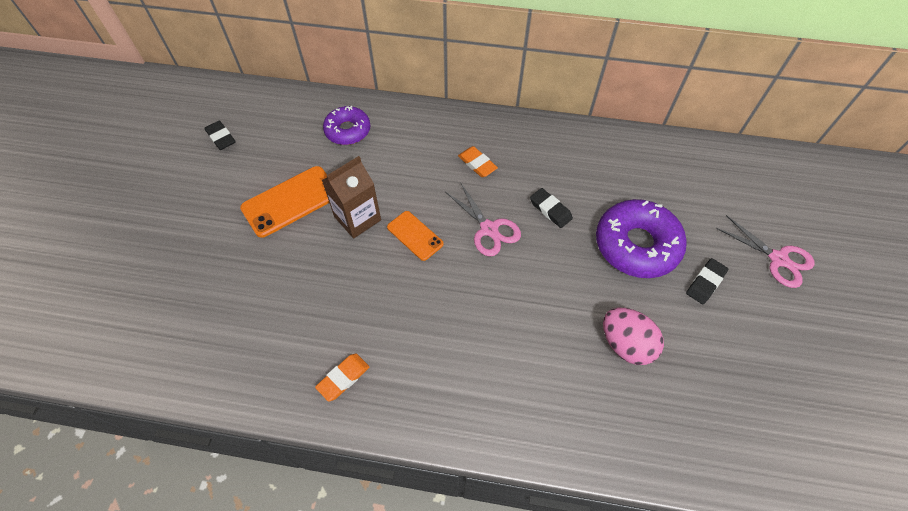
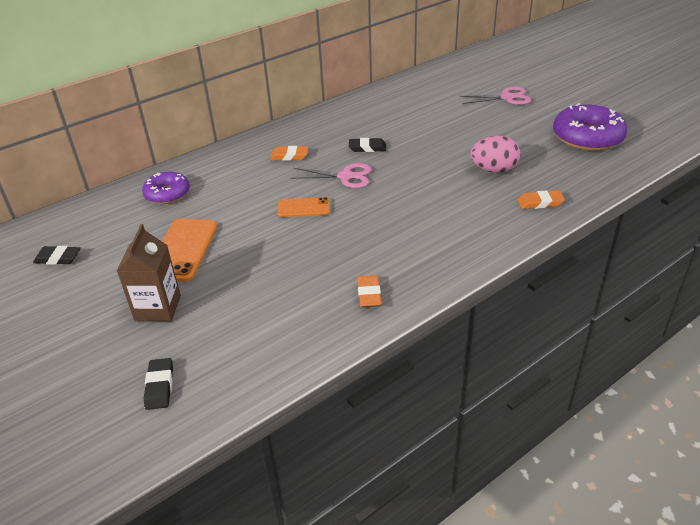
camera: 45 degrees left, 20 degrees down
brown carton [322,156,381,238] -> brown carton moved to [117,224,181,321]
purple donut [596,199,687,278] -> purple donut moved to [553,103,627,151]
black eraser [686,258,728,304] -> black eraser moved to [144,358,173,410]
none -> orange eraser [518,190,565,209]

